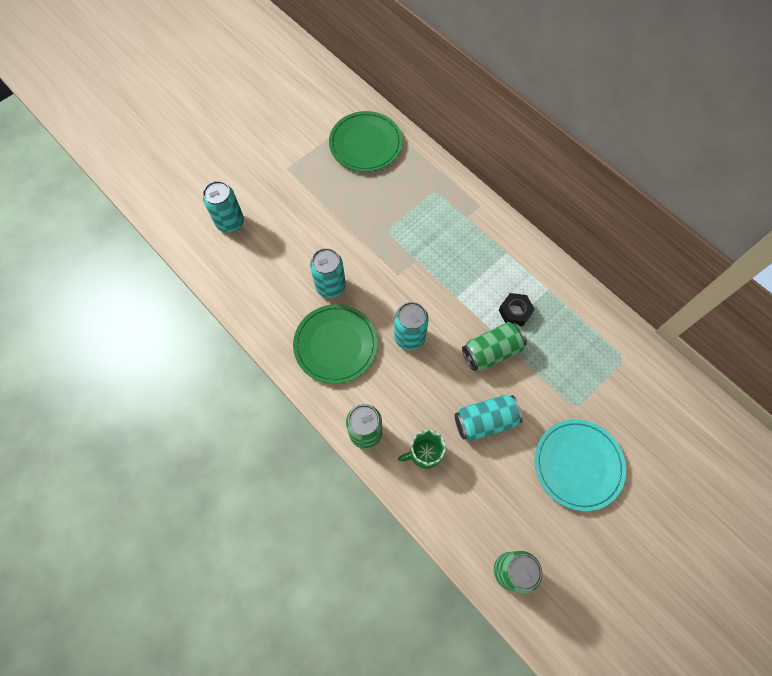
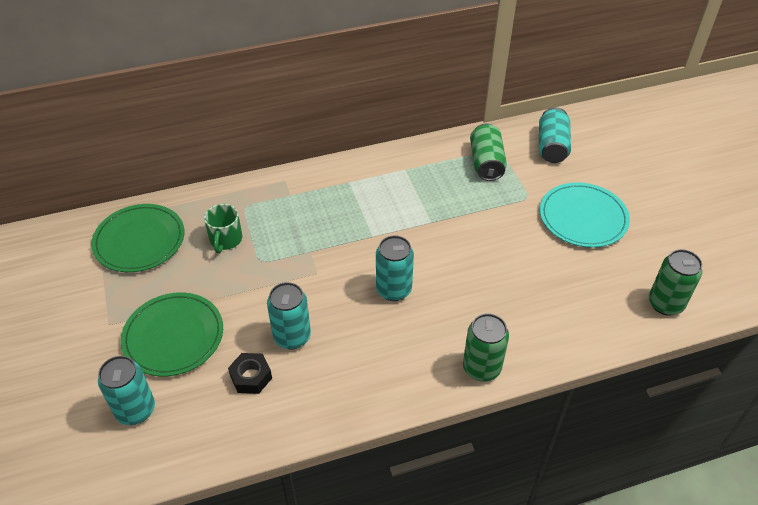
camera: 65 degrees left, 20 degrees down
green plate [293,304,377,384] -> green plate moved to [121,292,223,377]
green mug [398,430,446,469] -> green mug moved to [204,204,242,253]
turquoise can [455,395,523,441] -> turquoise can moved to [539,107,571,163]
green can [462,322,527,371] -> green can moved to [470,124,507,181]
black nut [499,293,535,326] -> black nut moved to [228,353,272,394]

